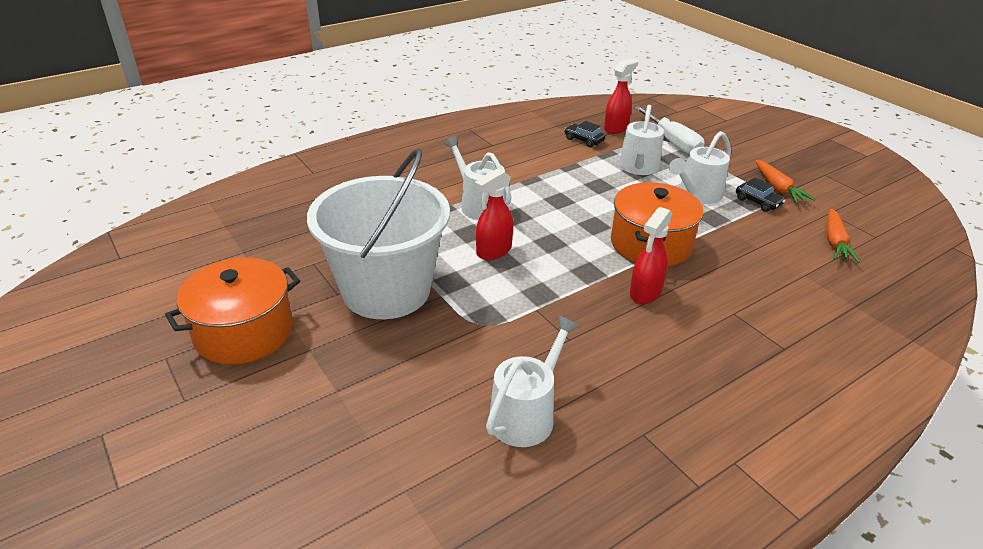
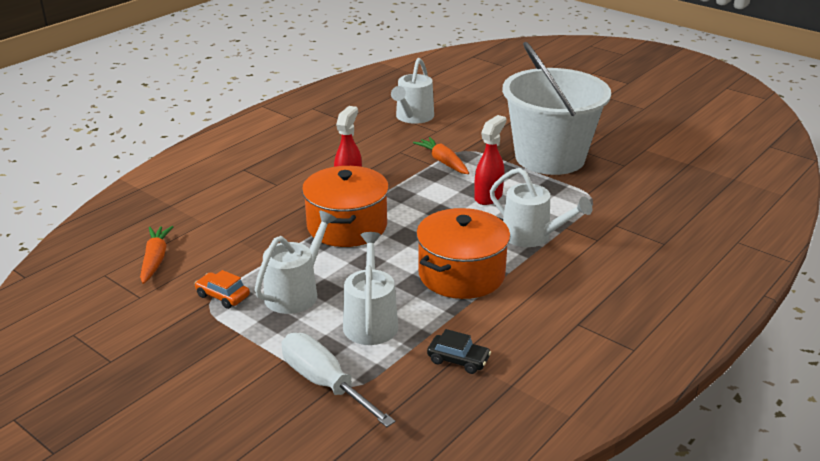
camera: 165 degrees right, 5 degrees down
orange pot [165,258,300,365] -> orange pot moved to [416,208,510,299]
red spray bottle [604,58,638,134] -> none
black car [736,177,785,212] -> orange car [195,270,250,309]
orange carrot [756,160,815,204] -> orange carrot moved to [413,137,469,174]

